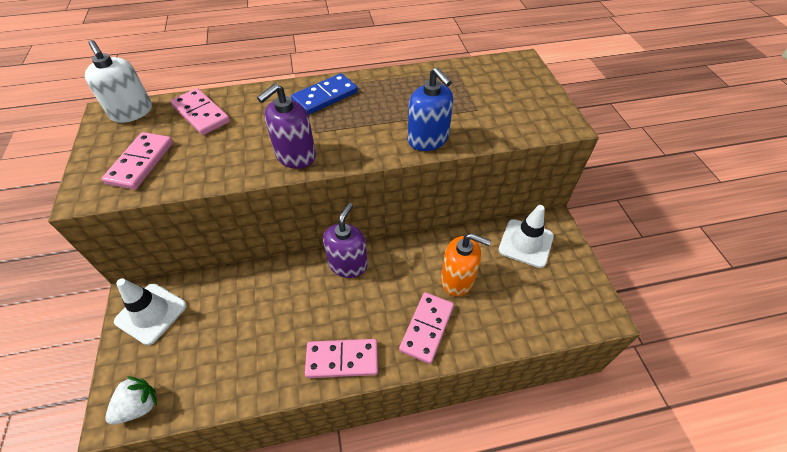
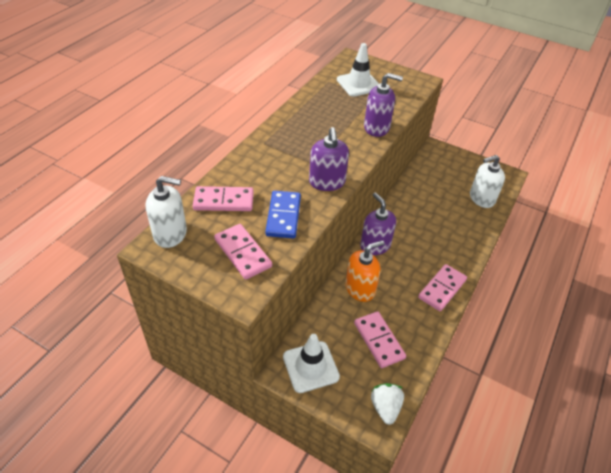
camera: 50 degrees left, 5 degrees down
blue domino [291,73,358,115] -> blue domino moved to [265,191,301,239]
pink domino [399,292,454,364] -> pink domino moved to [354,311,406,368]
blue soap dispenser [408,67,453,151] -> purple soap dispenser [364,73,403,137]
orange soap dispenser [441,233,491,296] -> orange soap dispenser moved to [345,240,385,302]
white traffic cone [498,205,554,268] -> white traffic cone moved to [337,43,379,97]
none -> white soap dispenser [470,155,505,208]

